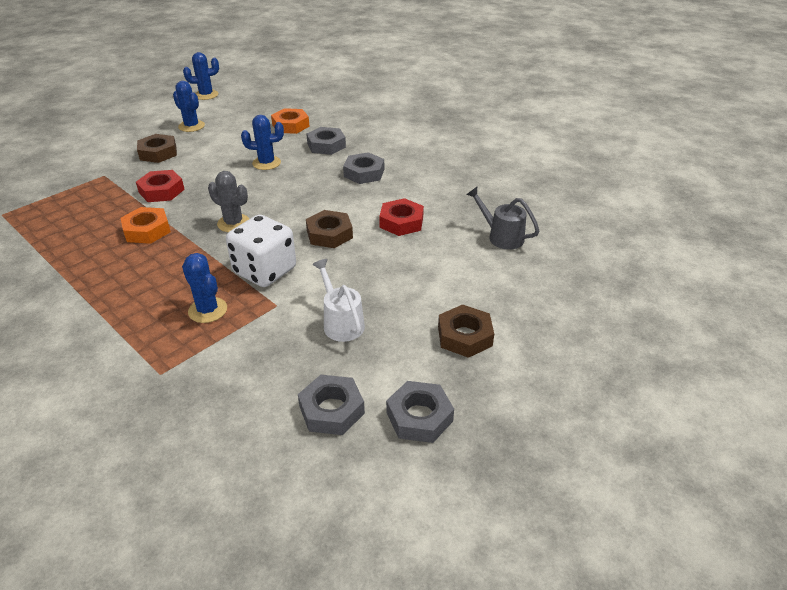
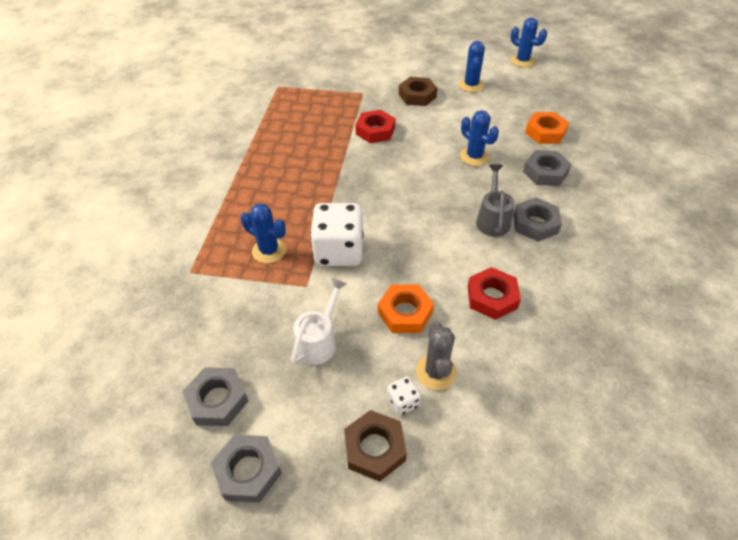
camera: 55 degrees right, 10 degrees up
orange nut [120,207,171,244] -> orange nut moved to [378,284,434,333]
blue cactus [182,253,227,323] -> blue cactus turned 75 degrees counterclockwise [241,204,286,263]
grey cactus [208,171,249,232] -> grey cactus moved to [416,321,457,390]
brown nut [306,210,353,248] -> none
grey watering can [466,187,539,250] -> grey watering can moved to [476,164,514,237]
none -> white dice [387,376,421,416]

